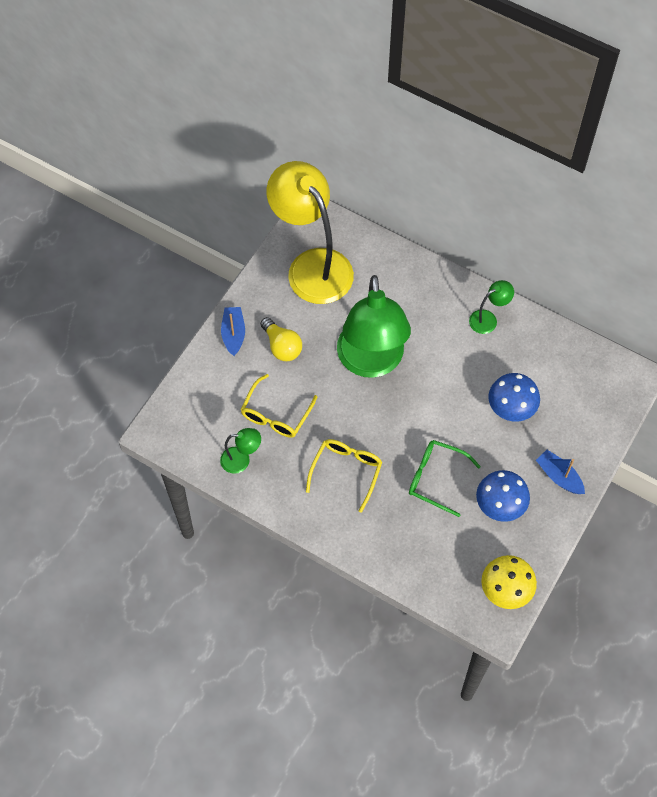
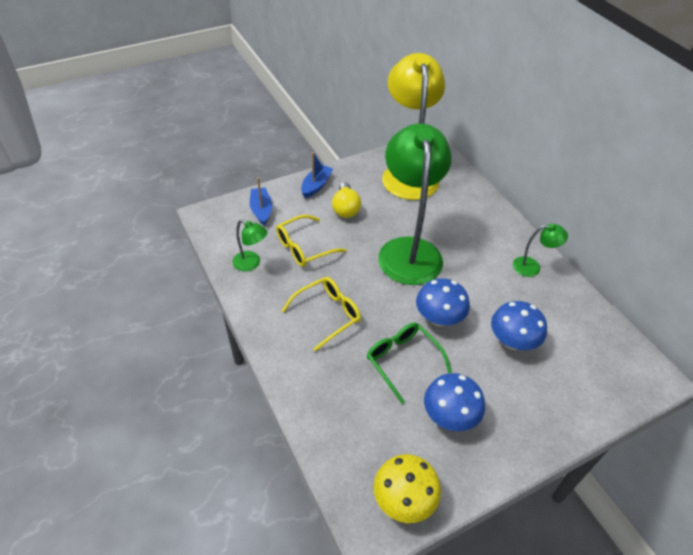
camera: 30 degrees right, 15 degrees down
green lamp [337,275,411,378] -> green lamp turned 150 degrees clockwise [378,123,452,285]
blue boat [536,450,585,494] -> blue boat moved to [250,177,272,226]
none -> blue mushroom [416,278,470,327]

